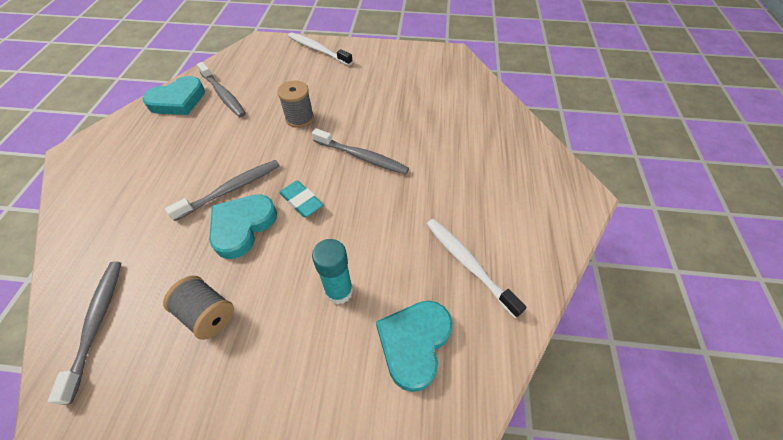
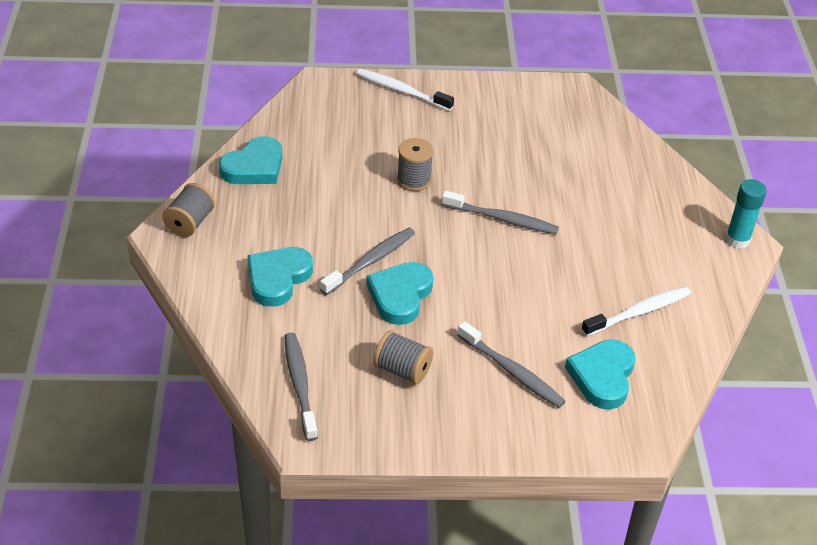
camera: 10 degrees left, 10 degrees down
grey toothbrush [197,62,246,117] -> grey toothbrush moved to [457,321,565,408]
turquoise eraser [279,181,323,217] -> none
turquoise glue stick [312,239,353,305] -> turquoise glue stick moved to [725,179,767,249]
white toothbrush [427,219,526,318] -> white toothbrush turned 105 degrees clockwise [581,286,691,337]
none -> grey spool [162,183,215,237]
none -> turquoise heart [248,247,313,307]

